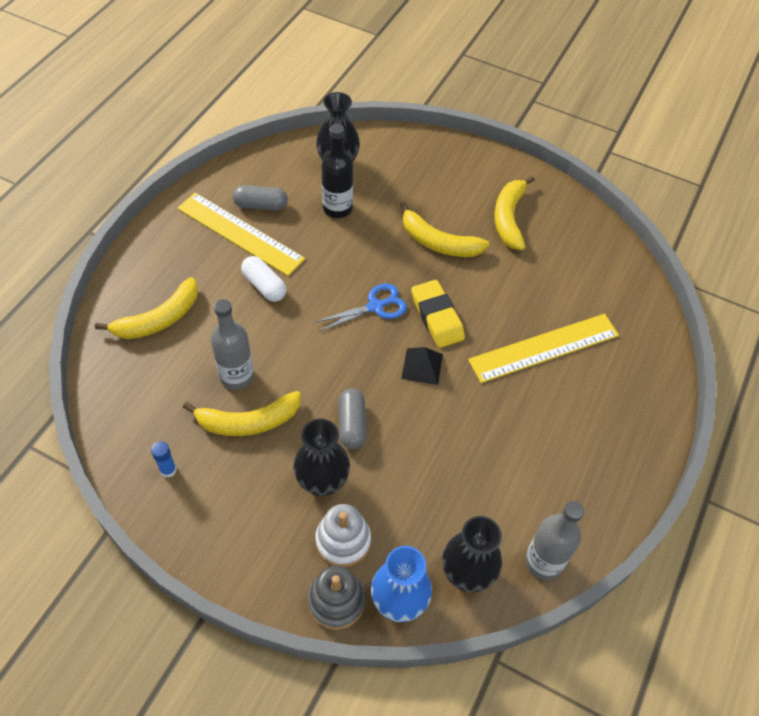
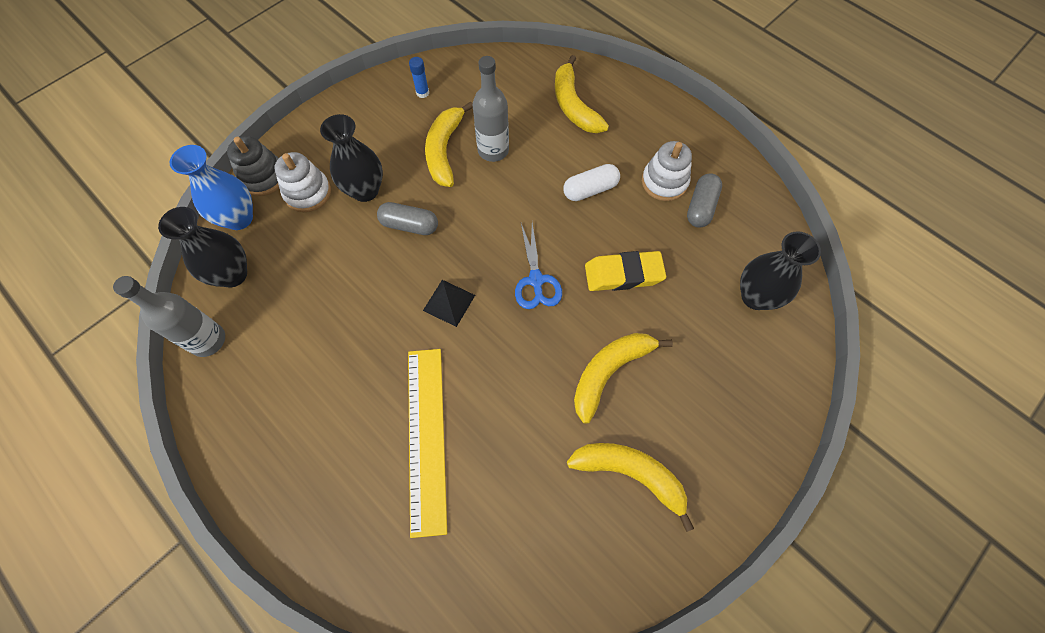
camera: 110 degrees right, 10 degrees up
yellow ruler [177,193,305,276] -> white stacking toy [642,141,692,201]
black bottle [321,124,353,218] -> none
yellow eraser [411,280,465,348] -> yellow eraser moved to [585,251,666,291]

